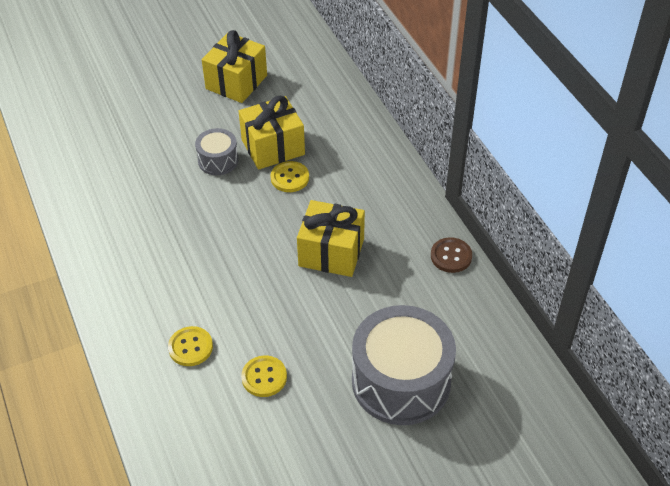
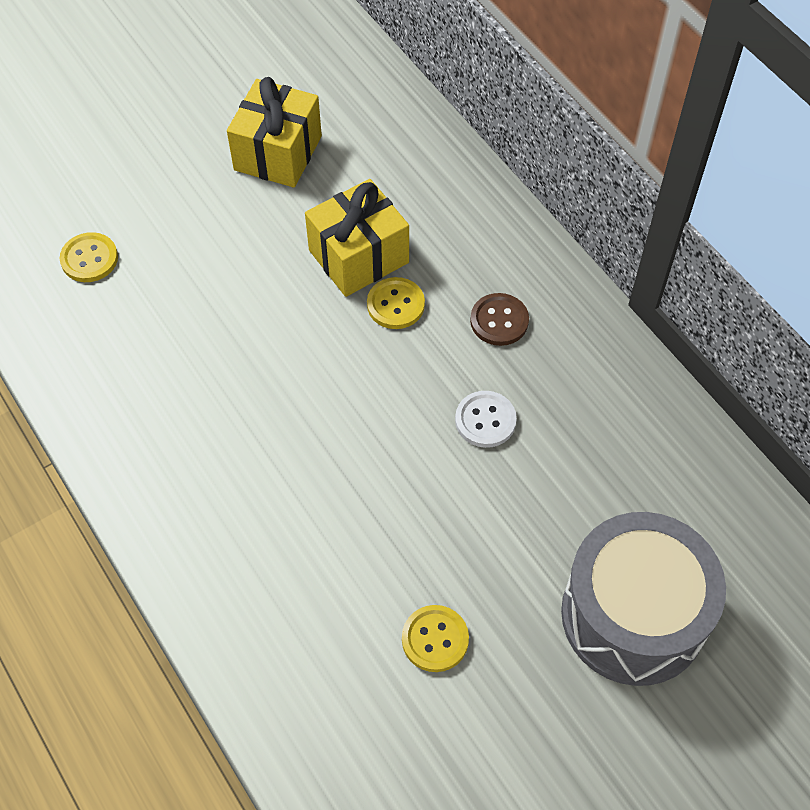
camera: 10 degrees left, 10 degrees up
yellow button [168,326,213,366] -> yellow button moved to [60,232,118,282]
grey drum [195,128,239,175] -> none
yellow gift [297,200,365,277] -> white button [455,391,517,448]
brown button [431,237,472,273] -> brown button moved to [470,293,529,346]

